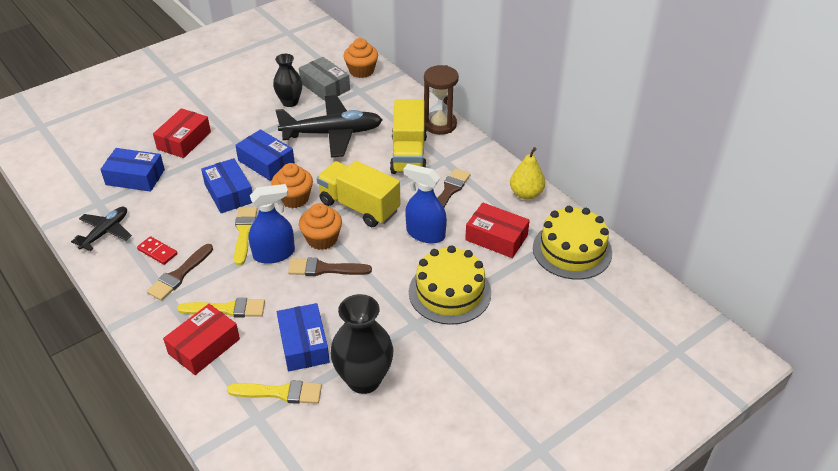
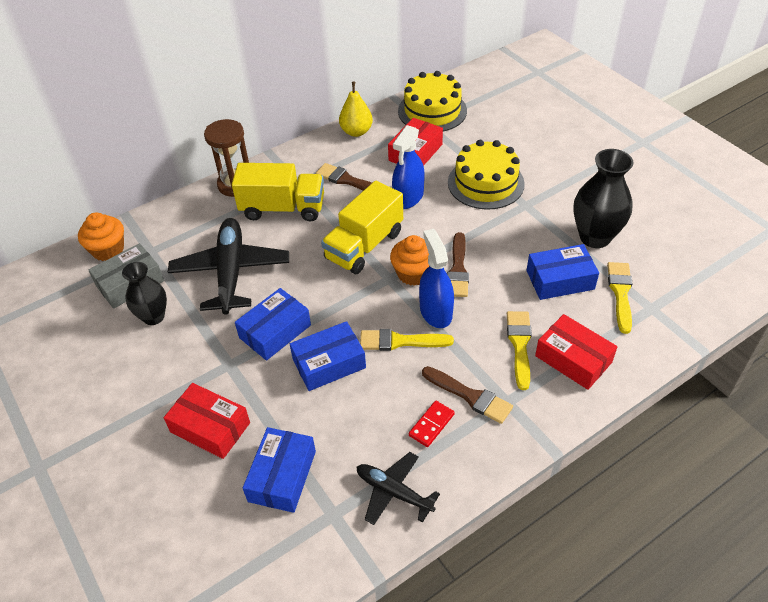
camera: 85 degrees left, 5 degrees up
orange cupcake [271,163,313,208] -> none

